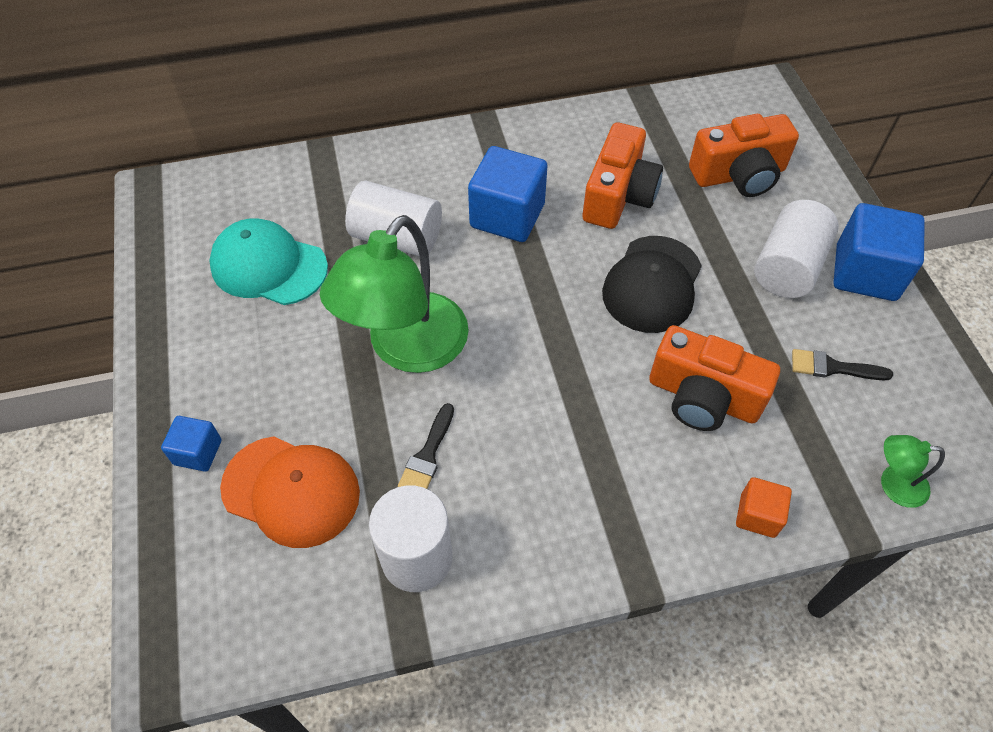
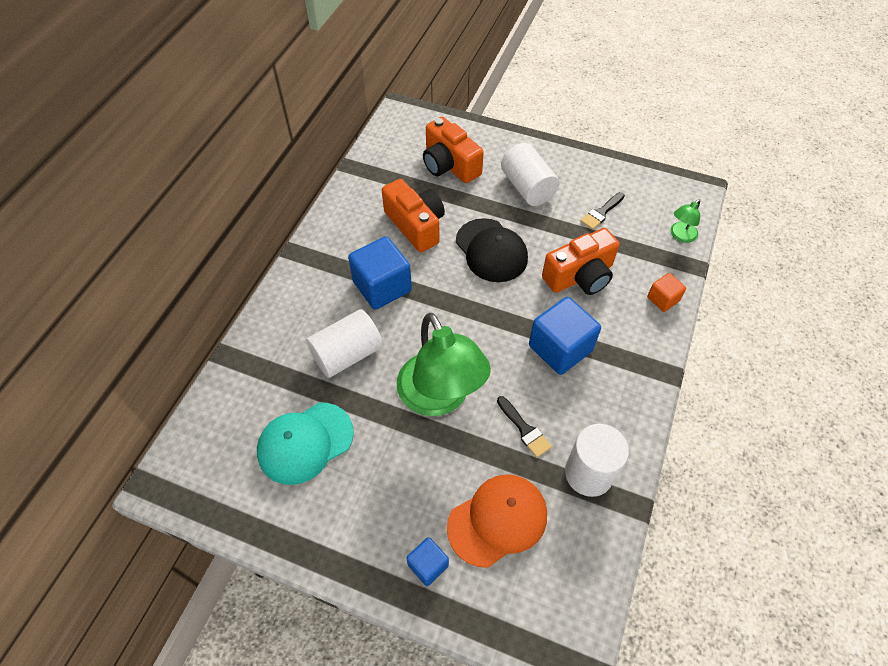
camera: 55 degrees left, 0 degrees up
orange camera [689,114,799,197] -> orange camera turned 120 degrees clockwise [423,117,484,183]
blue cube [833,203,925,301] -> blue cube moved to [529,297,601,375]

